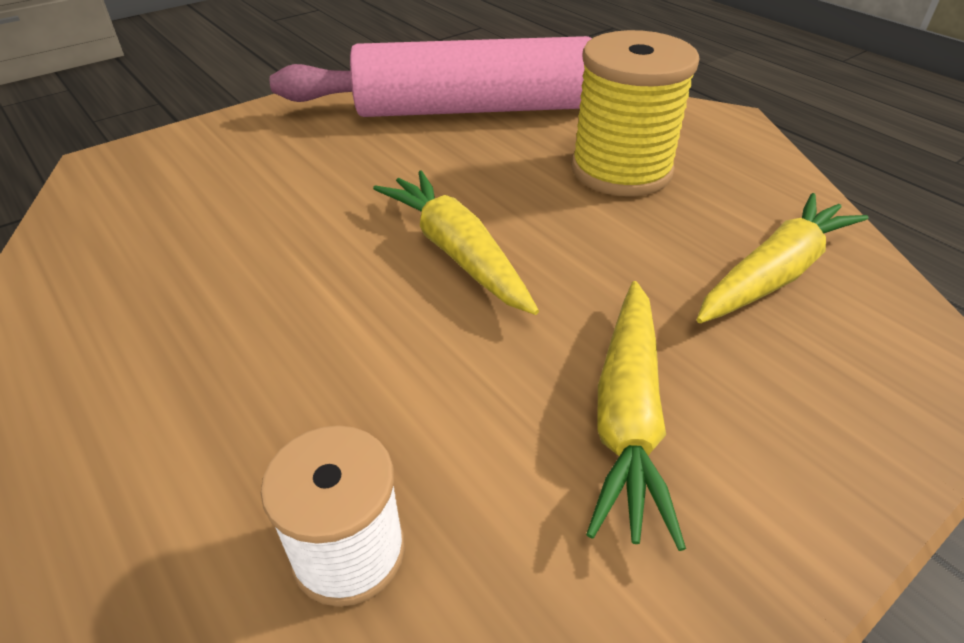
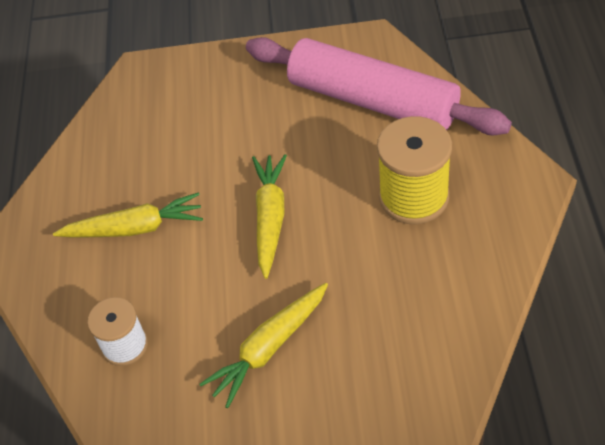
camera: 40 degrees right, 10 degrees up
yellow carrot [697,193,868,323] -> yellow carrot moved to [53,192,203,237]

